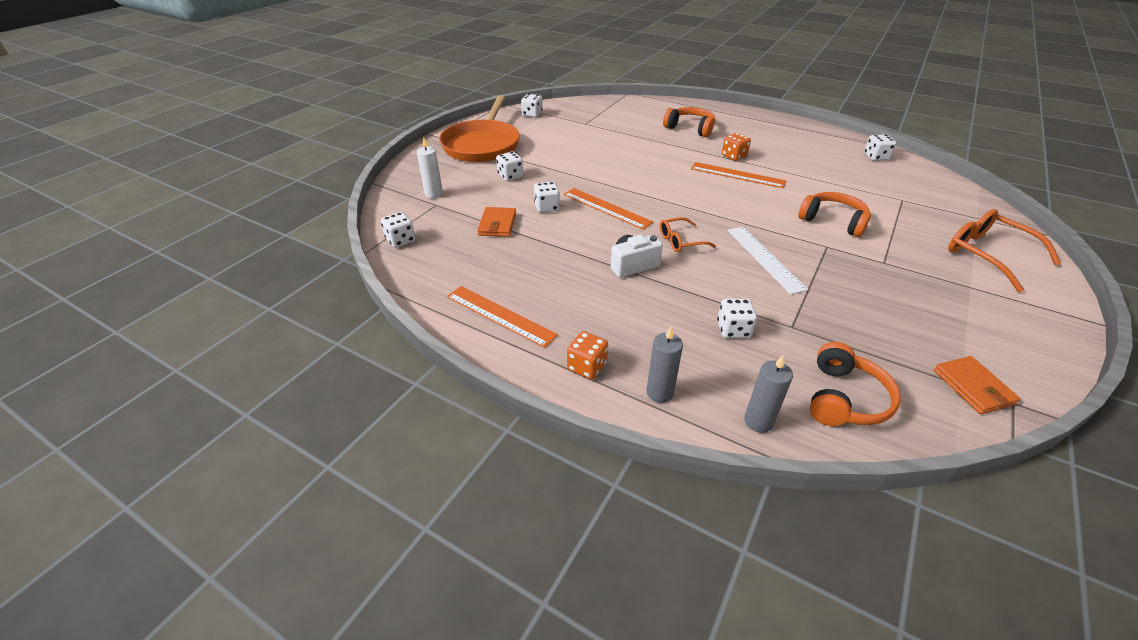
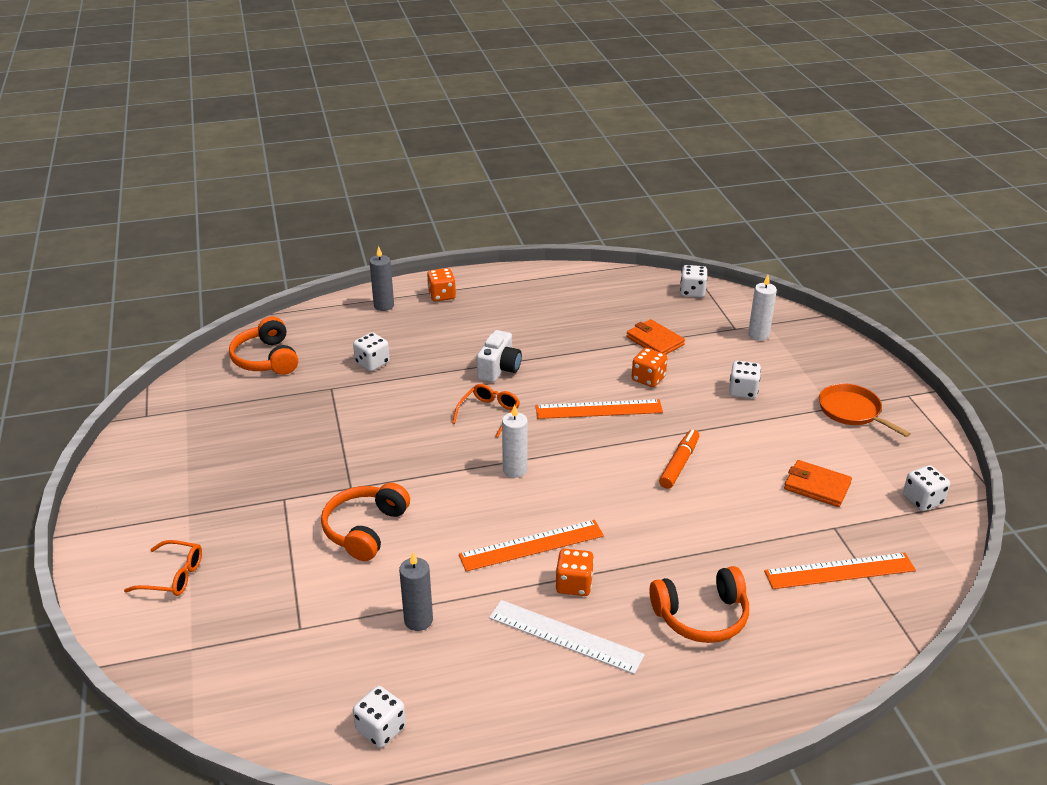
camera: 135 degrees right, 5 degrees down
orange pan [439,95,520,162] -> orange pan [819,383,911,437], size x0.52
orange ruler [447,286,558,348] -> orange ruler moved to [764,552,916,589]
white dice [534,182,560,213] -> orange dice [632,348,668,387]
white ruler [727,227,808,295] -> white ruler moved to [489,600,645,674]
grey candle [744,355,793,433] -> grey candle moved to [399,552,433,631]
orange headphones [798,192,871,237] -> orange headphones turned 120 degrees clockwise [321,483,410,561]
orange wallet [934,356,1020,414] -> orange wallet moved to [784,460,852,507]
orange glasses [948,209,1061,292] -> orange glasses [124,540,202,596], size x0.58
none -> white candle [502,404,528,478]
none -> orange marker [659,429,699,489]

